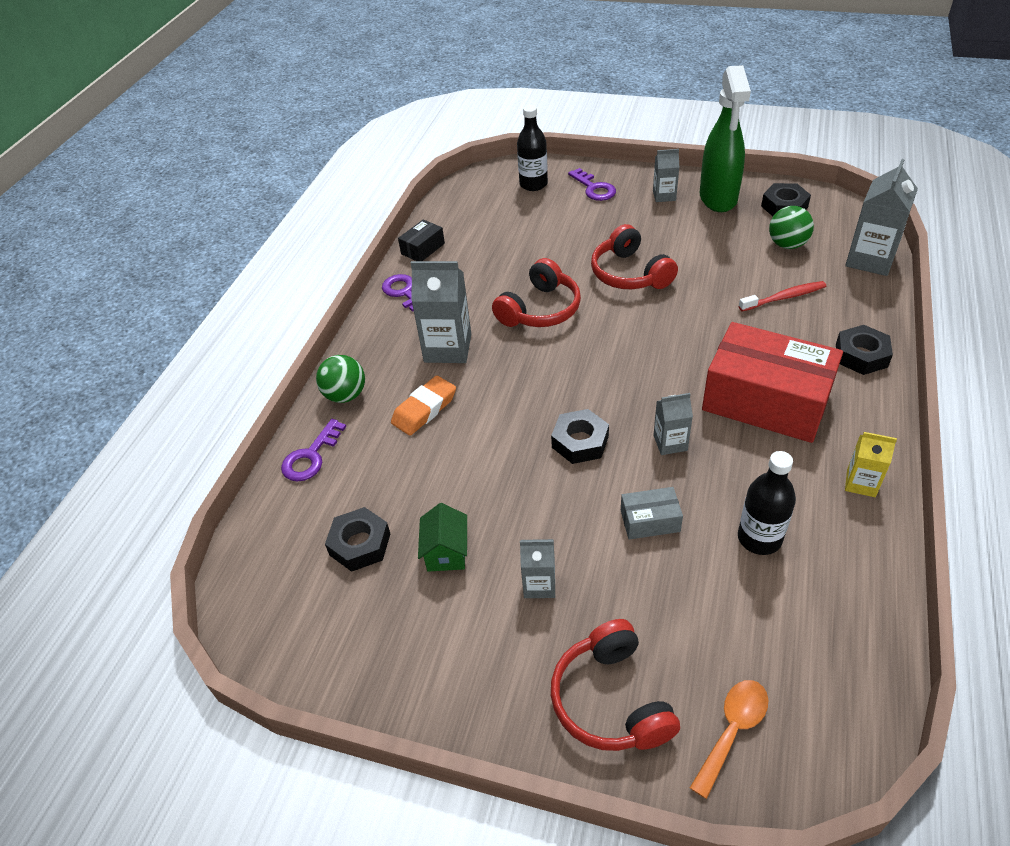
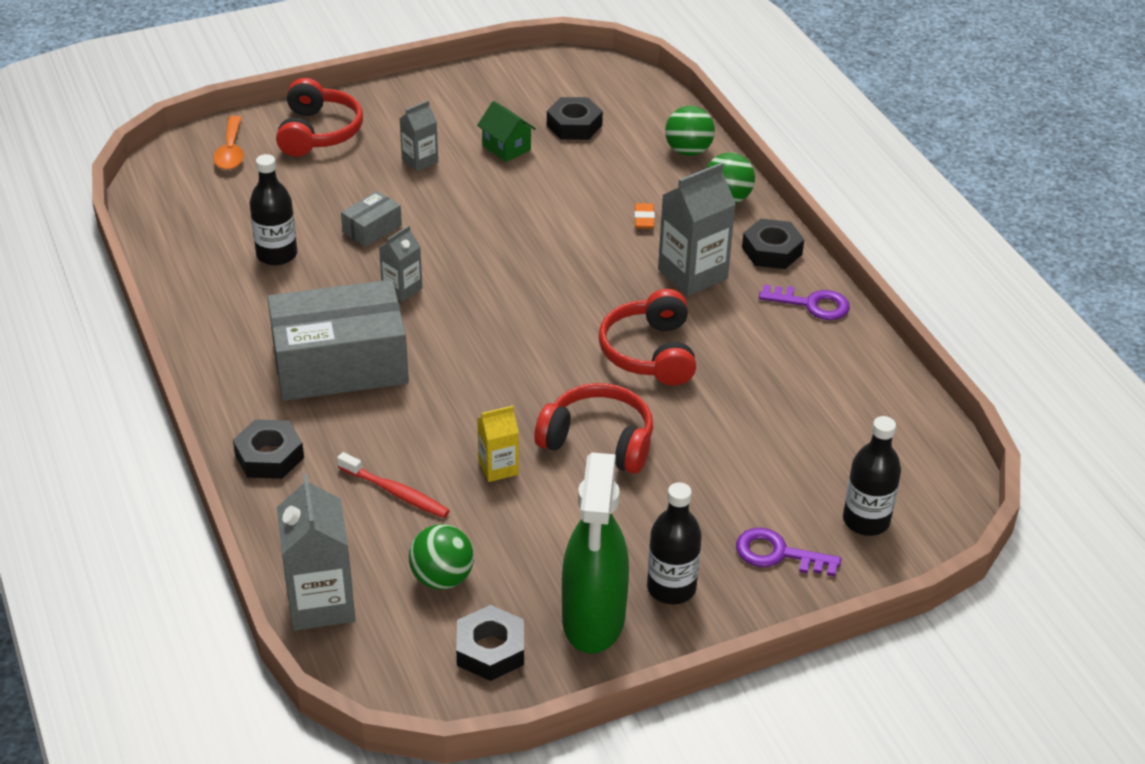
camera: 135 degrees right, 5 degrees down
purple key [281,419,346,482] -> green ball [665,106,715,156]
orange eraser [391,375,456,436] -> orange eraser [634,203,655,229], size x0.59
black box [398,220,445,261] -> none
black nut [551,409,609,464] -> black nut moved to [742,219,804,269]
red headphones [551,619,680,751] -> red headphones turned 60 degrees clockwise [276,78,363,157]
grey carton [653,149,679,202] -> black bottle [647,482,702,604]
green spray bottle [699,65,751,212] -> green spray bottle turned 135 degrees counterclockwise [562,452,629,654]
red box [702,322,843,443] -> grey box [267,280,409,401]
red toothbrush [739,281,826,311] -> red toothbrush turned 90 degrees counterclockwise [337,452,450,518]
yellow carton [845,432,897,497] -> yellow carton moved to [477,406,519,482]

